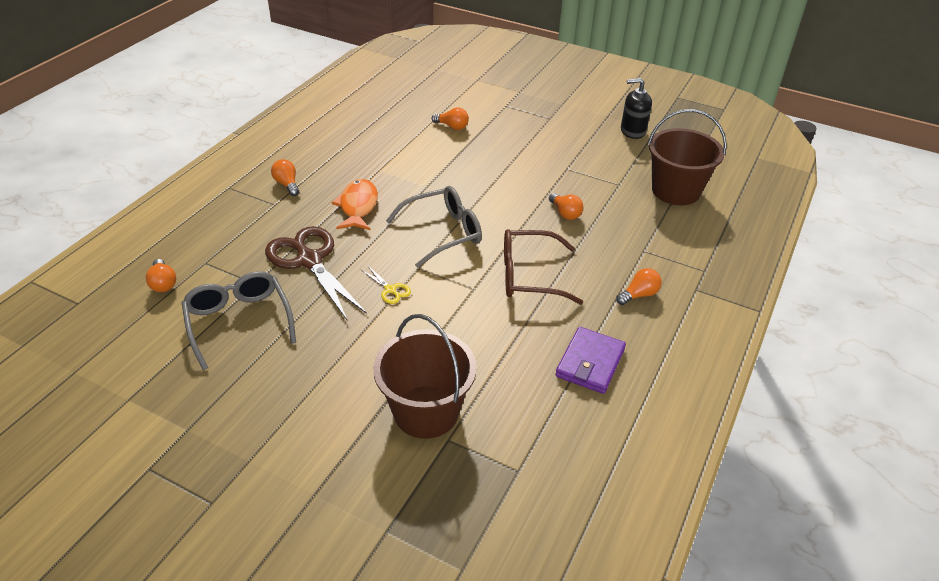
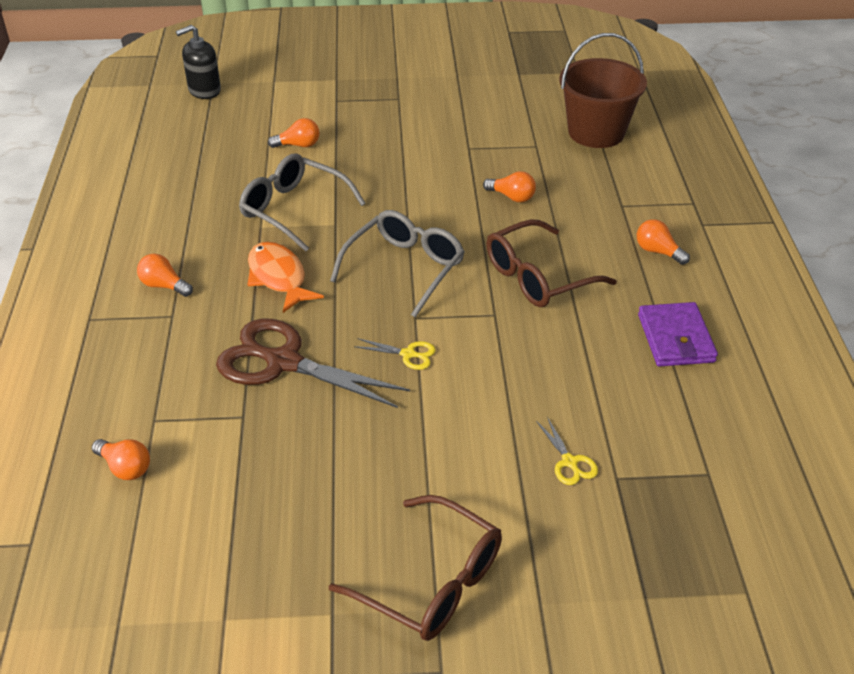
camera: 30 degrees left, 0 degrees up
grey glasses [182,271,296,370] -> grey glasses moved to [239,153,366,252]
brown bucket [373,314,477,439] -> yellow scissors [536,417,598,485]
orange light bulb [616,268,662,305] -> orange light bulb turned 75 degrees counterclockwise [637,219,690,265]
black soap dispenser [621,78,652,139] -> black soap dispenser moved to [176,25,221,99]
none -> brown glasses [329,495,502,641]

